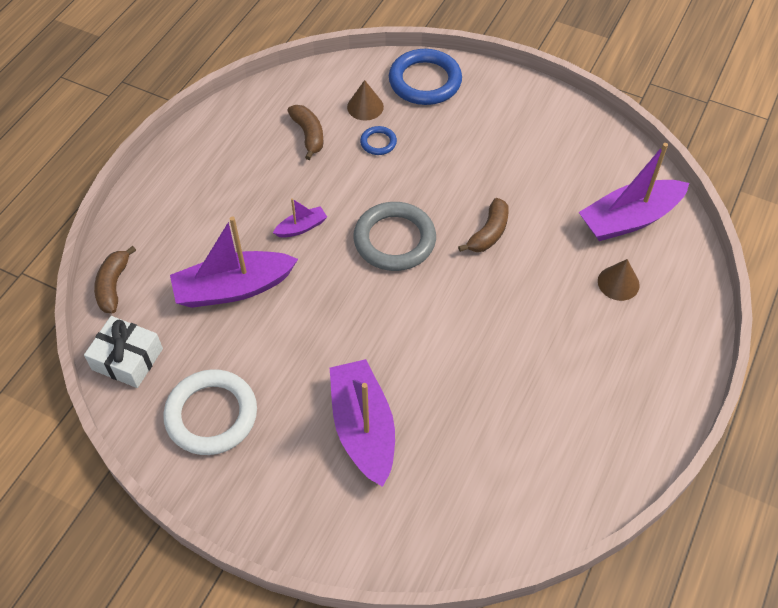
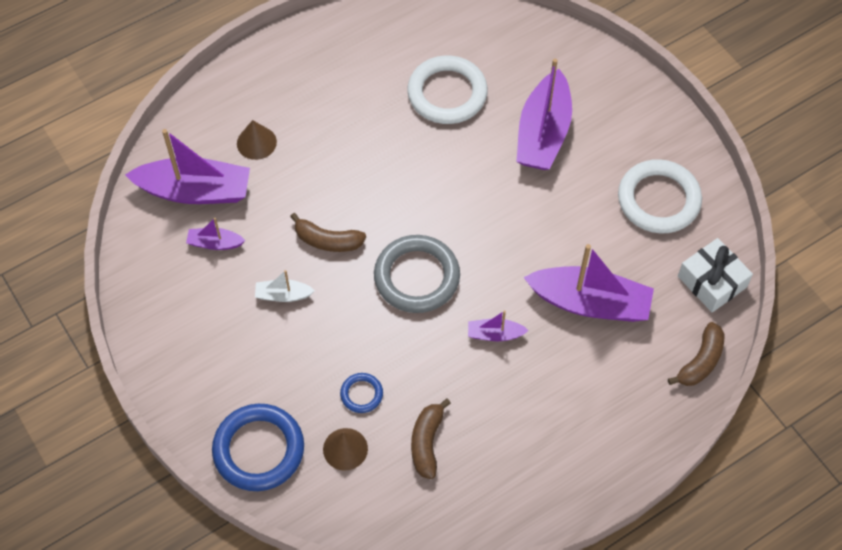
camera: 150 degrees left, 5 degrees up
brown banana [458,198,509,252] -> brown banana turned 135 degrees counterclockwise [290,213,366,252]
none -> purple boat [186,218,245,250]
none -> white boat [255,270,315,302]
none -> white ring [407,55,488,124]

